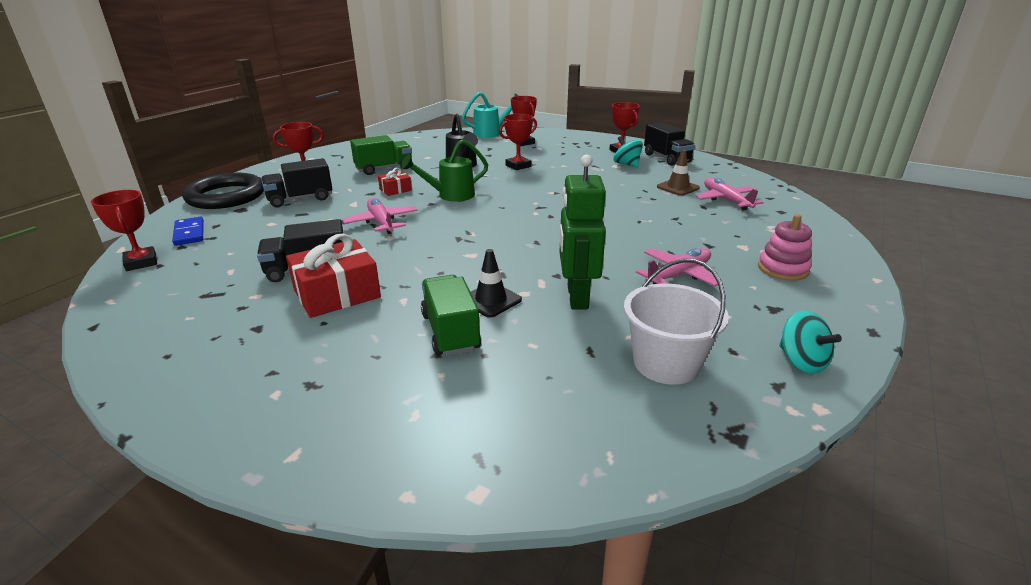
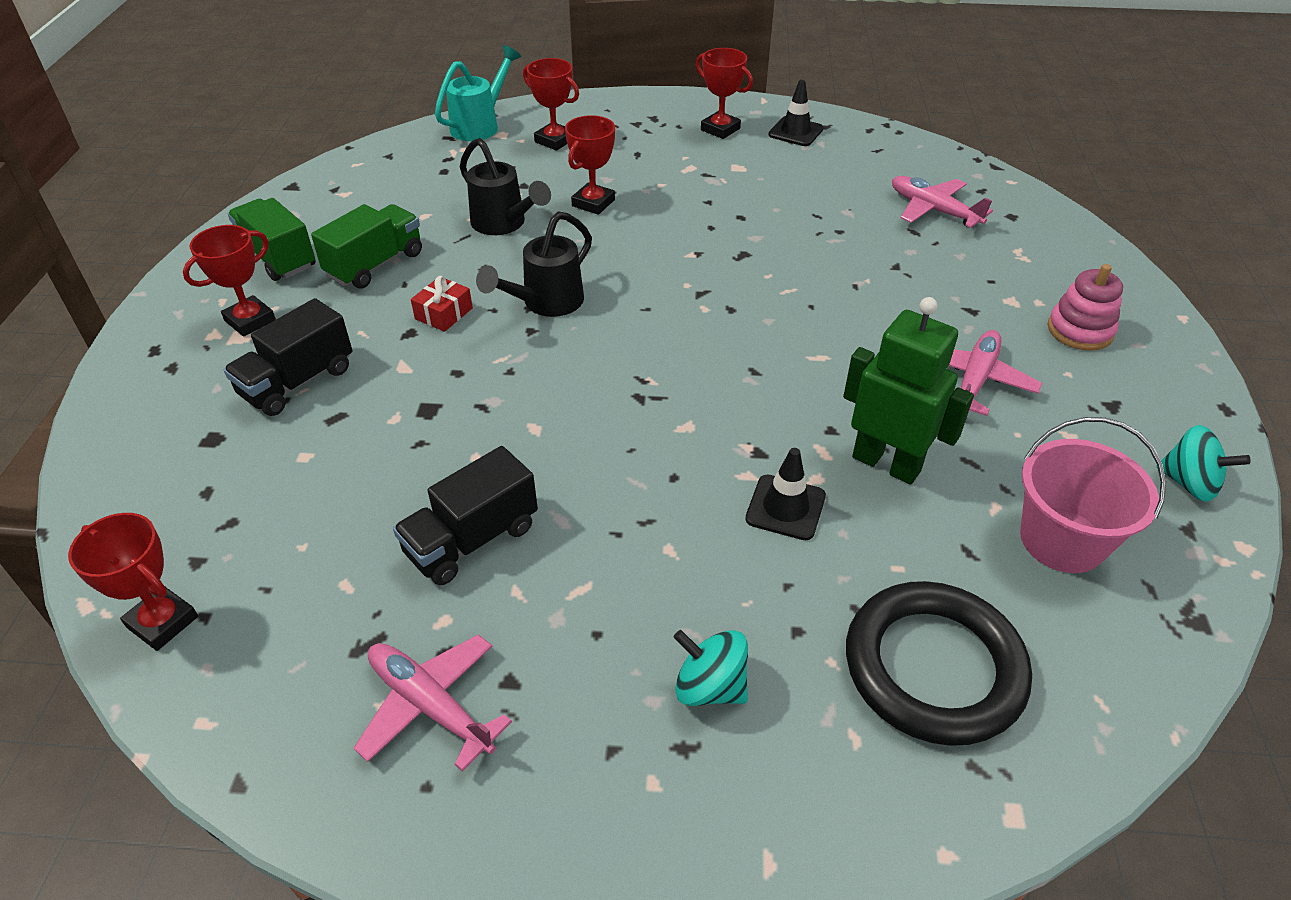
camera: 25 degrees left, 15 degrees up
blue domino [172,217,204,246] -> none
black ring [182,173,264,209] -> black ring moved to [846,581,1032,746]
red gift [286,234,381,318] -> none
pink plane [342,198,417,234] -> pink plane moved to [354,634,512,772]
green watering can [401,139,488,202] -> black watering can [476,211,592,317]
green truck [421,275,481,356] -> green truck moved to [228,198,316,281]
green robot [560,154,606,309] -> green robot turned 150 degrees clockwise [843,297,974,485]
turquoise spinning top [613,136,643,167] -> turquoise spinning top moved to [674,630,748,706]
white bucket [624,258,729,384] -> pink bucket [1020,417,1166,573]
black truck [644,122,695,166] -> black traffic cone [768,80,823,146]
brown traffic cone [657,150,700,196] -> none

